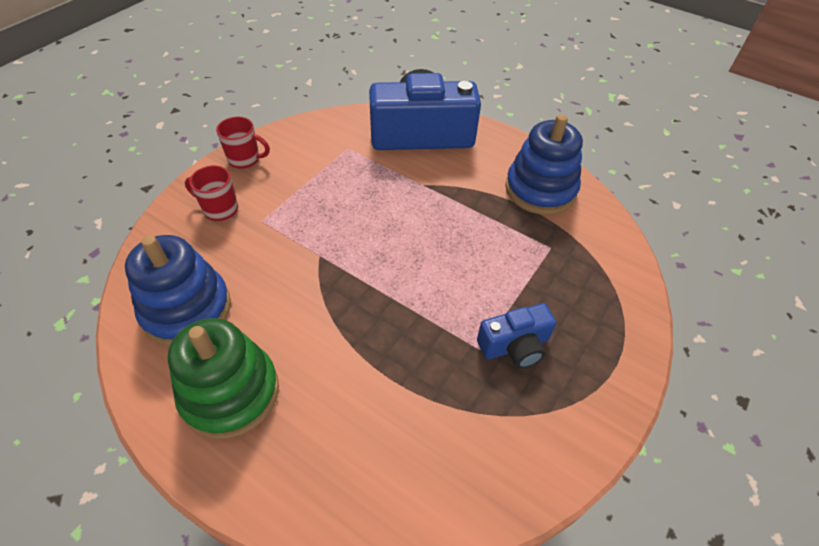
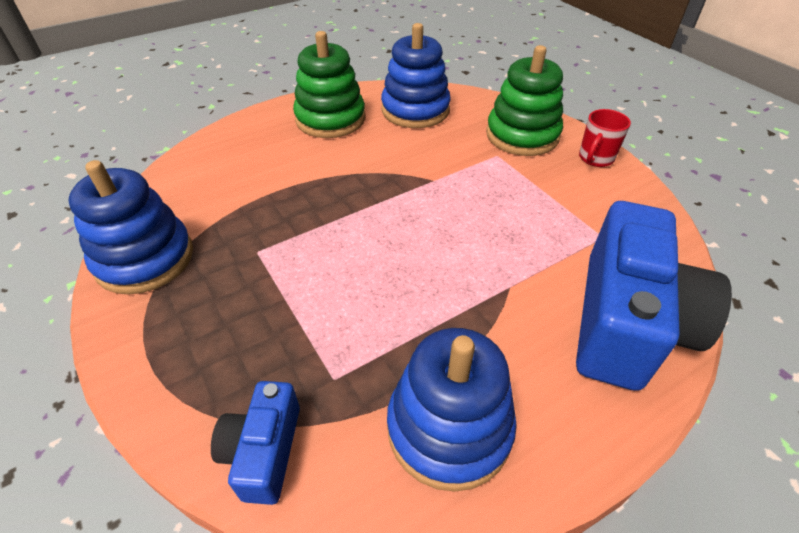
camera: 115 degrees right, 5 degrees down
red mug [185,165,238,221] -> green stacking toy [486,45,563,156]
blue camera [477,303,556,369] -> blue camera moved to [211,381,300,505]
none -> blue stacking toy [69,160,193,295]

